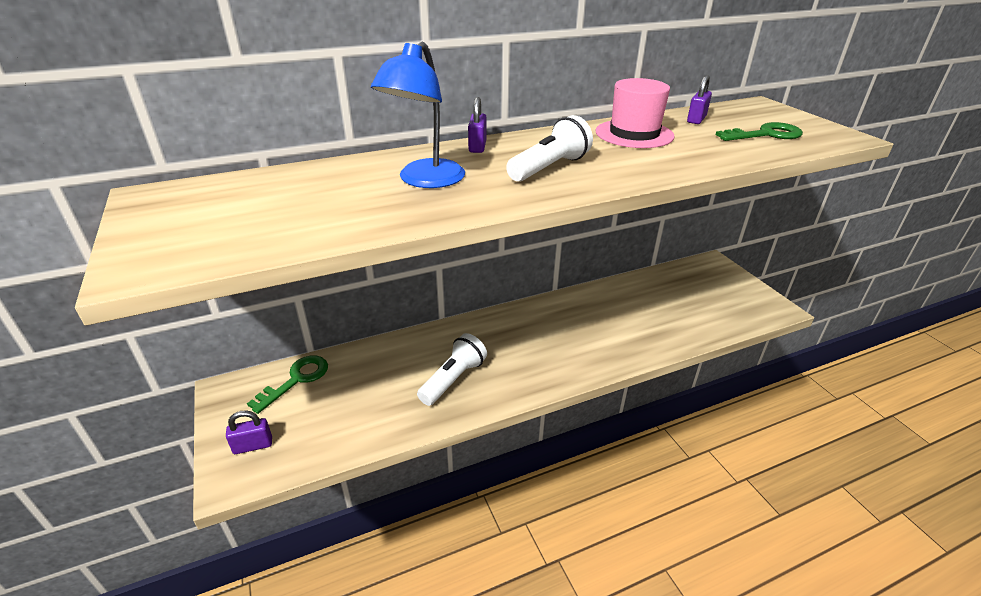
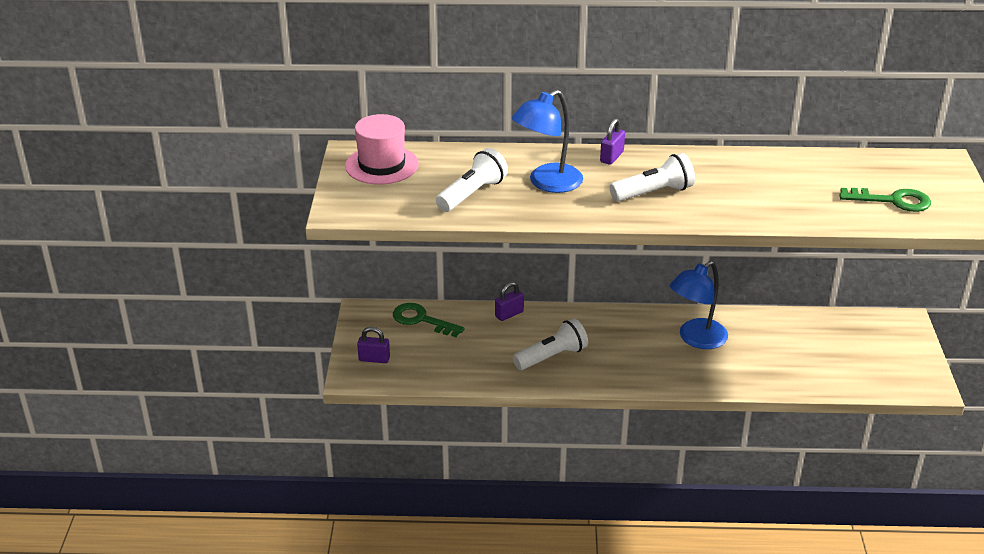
camera: 25 degrees right, 0 degrees up
green key [247,356,328,414] -> green key turned 120 degrees counterclockwise [393,303,465,337]
pink hat [596,78,675,148] -> pink hat moved to [345,114,419,185]
purple padlock [687,75,712,124] -> purple padlock moved to [495,282,524,321]
none -> white flashlight [436,148,508,212]
none -> blue lamp [670,261,728,349]

